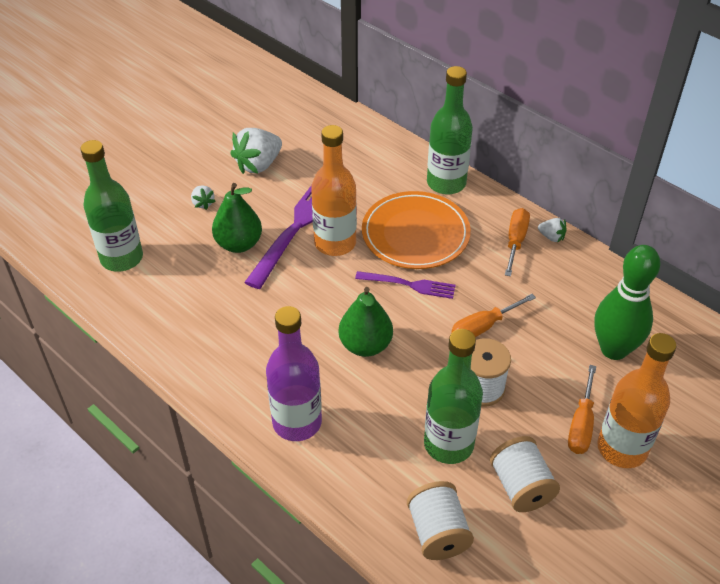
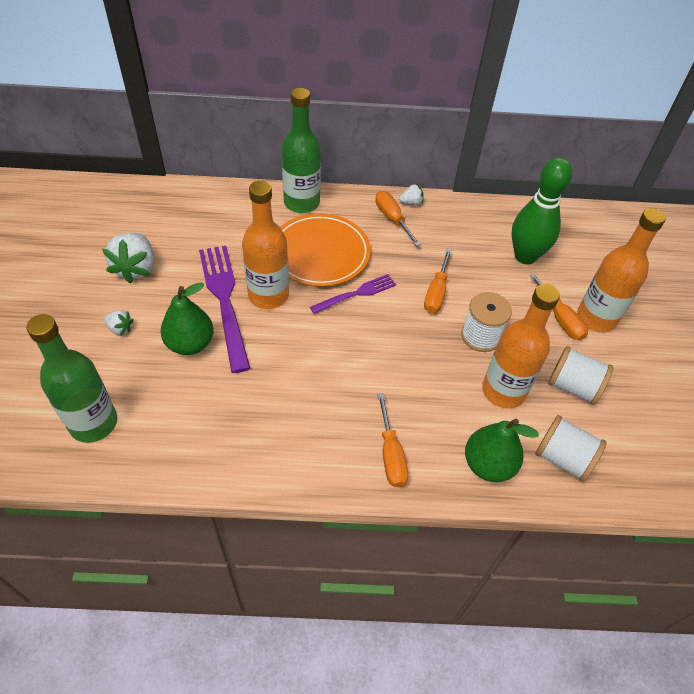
camera: 45 degrees left, 5 degrees up
purple bottle [266,306,322,441] -> orange screwdriver [377,393,408,487]
green pear [339,287,393,357] -> green pear moved to [465,419,539,482]
green bottle [424,329,483,464] -> orange bottle [482,284,560,408]

